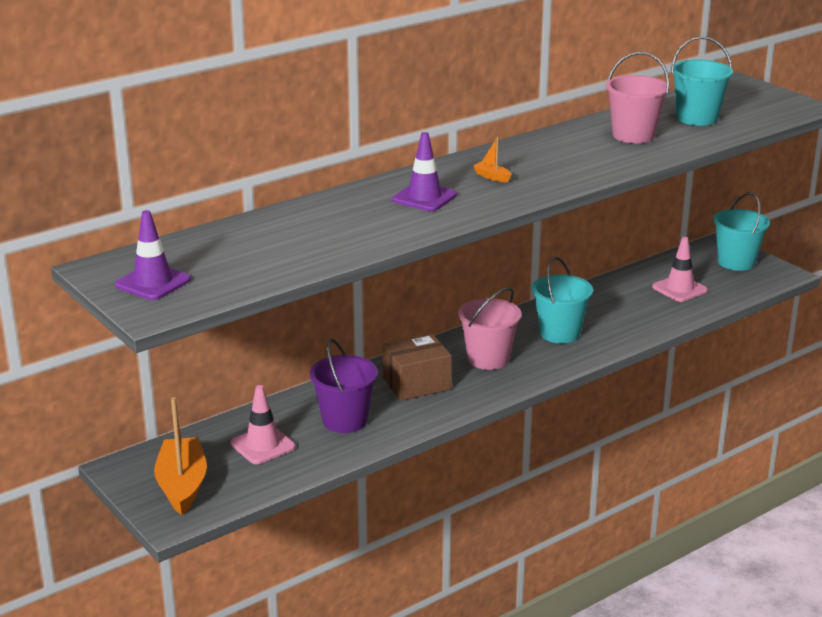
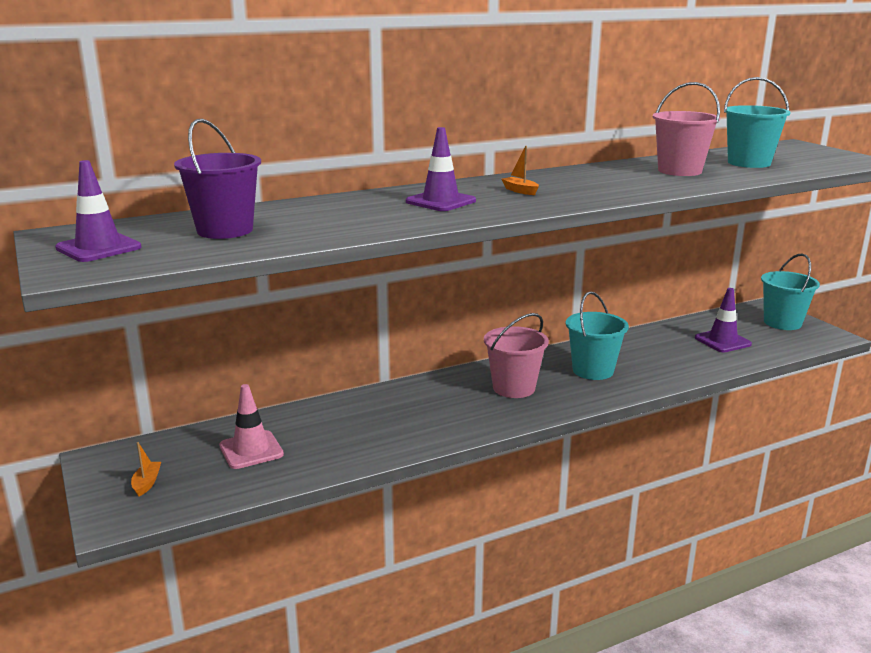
camera: 10 degrees right, 5 degrees down
orange boat [154,397,207,515] -> orange boat [131,442,161,496], size x0.43
purple bucket [310,339,378,433] -> purple bucket moved to [174,119,261,239]
brown box [382,334,452,401] -> none
pink traffic cone [652,237,708,302] -> purple traffic cone [695,288,752,352]

